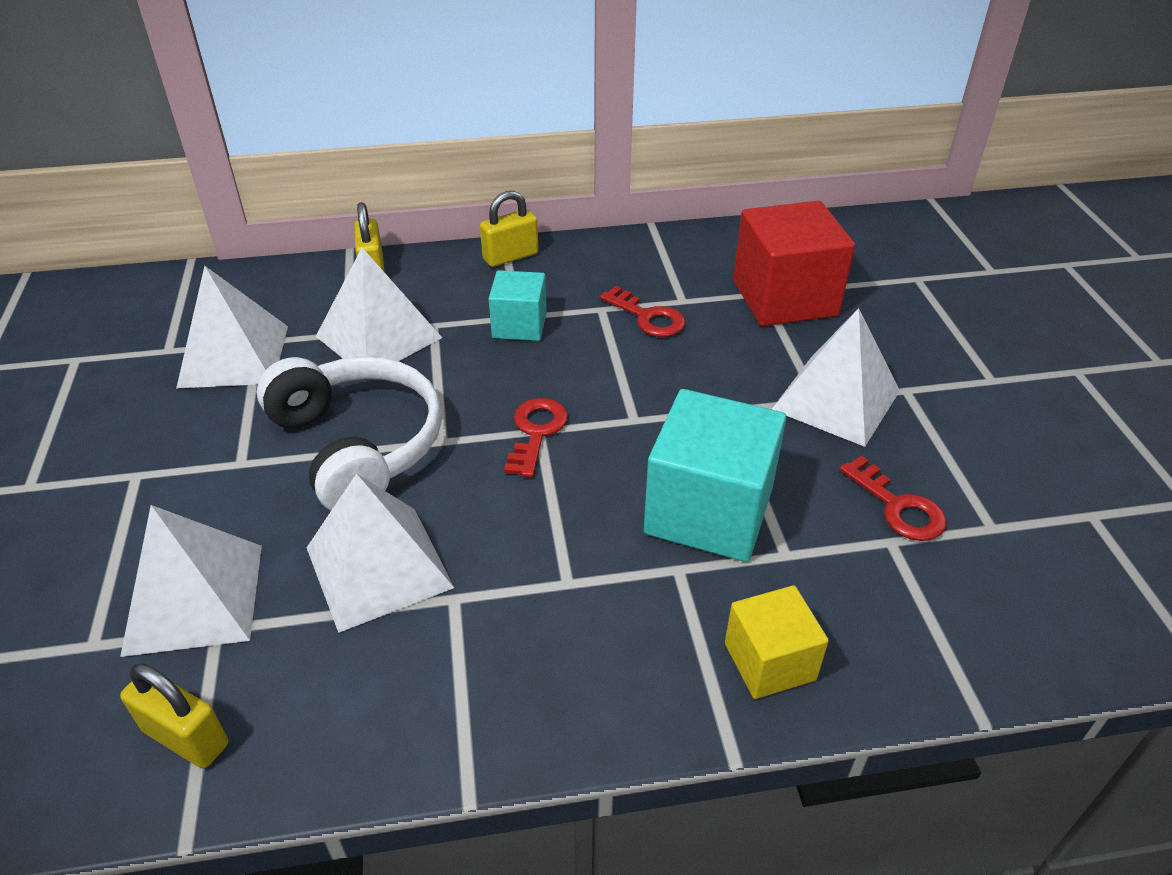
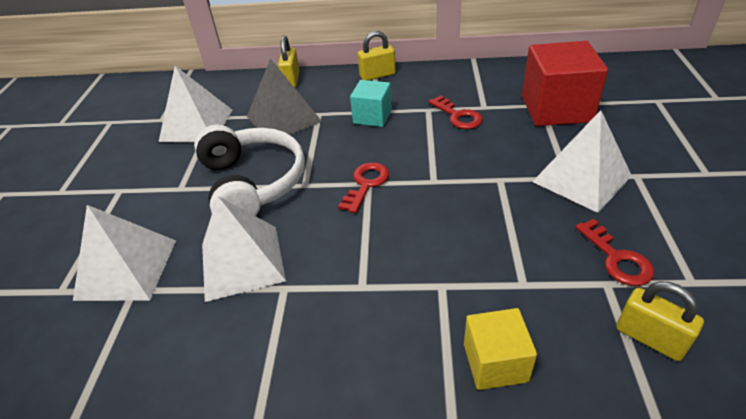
camera: 15 degrees right, 0 degrees up
yellow padlock [120,663,228,768] -> yellow padlock moved to [616,281,704,361]
white pyramid [316,248,442,361] -> grey pyramid [247,58,322,135]
turquoise cube [644,389,786,562] -> none

